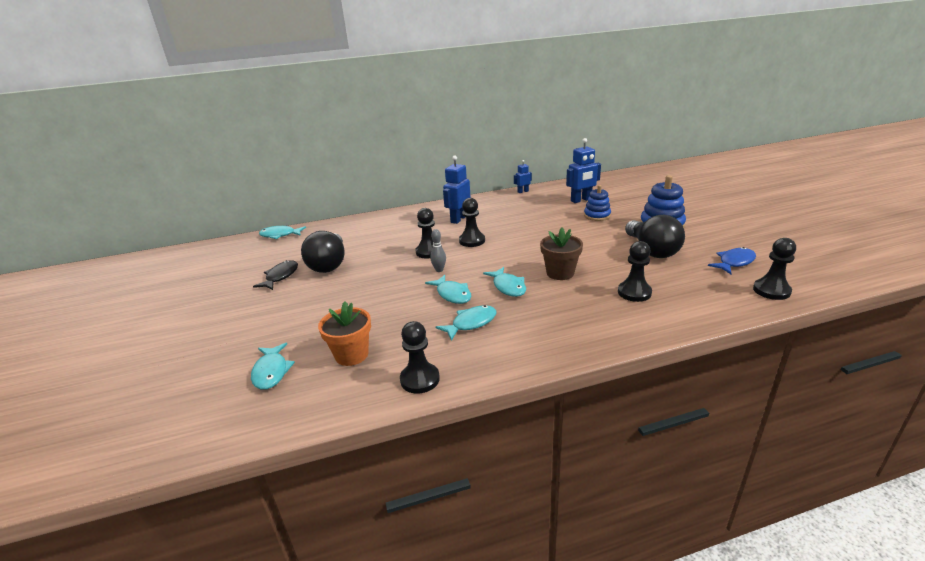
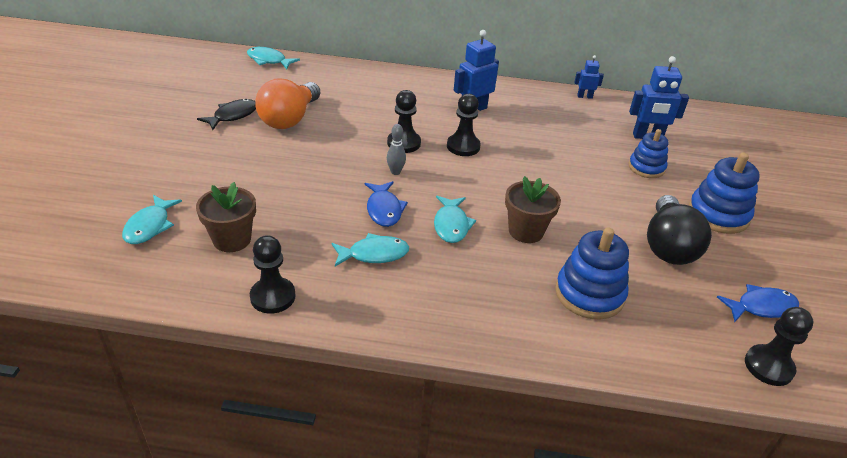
camera: 20 degrees right, 10 degrees up
black light bulb [301,231,344,273] -> orange light bulb [255,78,320,129]
orange flower pot [318,301,371,366] -> brown flower pot [196,182,256,252]
turquoise fish [425,275,472,304] -> blue fish [365,181,408,227]
black pawn [618,241,652,302] -> blue stacking toy [555,227,629,319]

